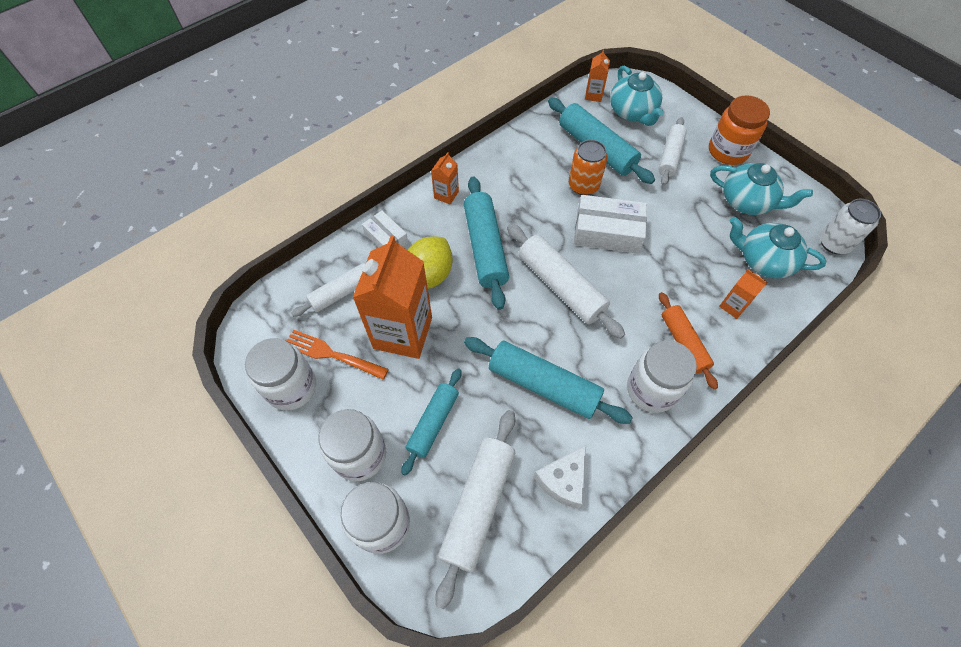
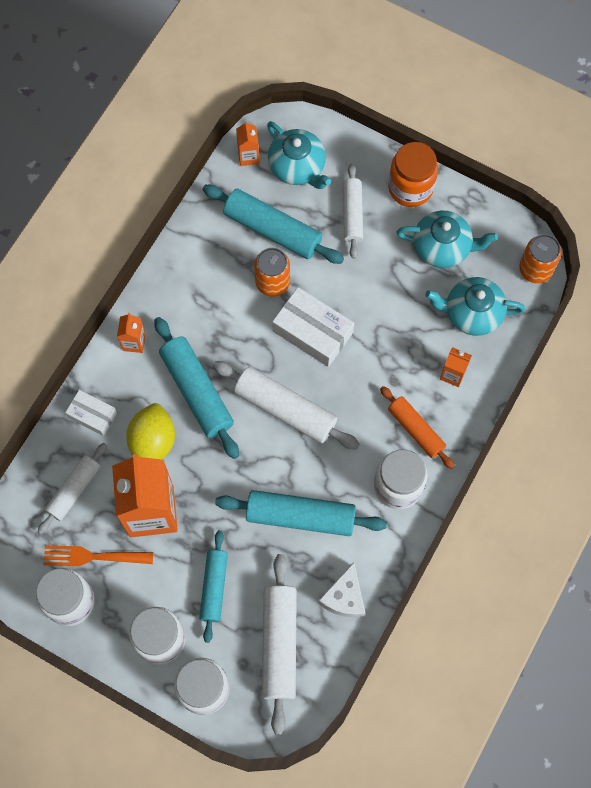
camera: 20 degrees left, 10 degrees up
white box [574,195,647,254] -> white box turned 45 degrees clockwise [272,287,354,367]
white can [820,199,881,254] -> orange can [519,234,562,284]

